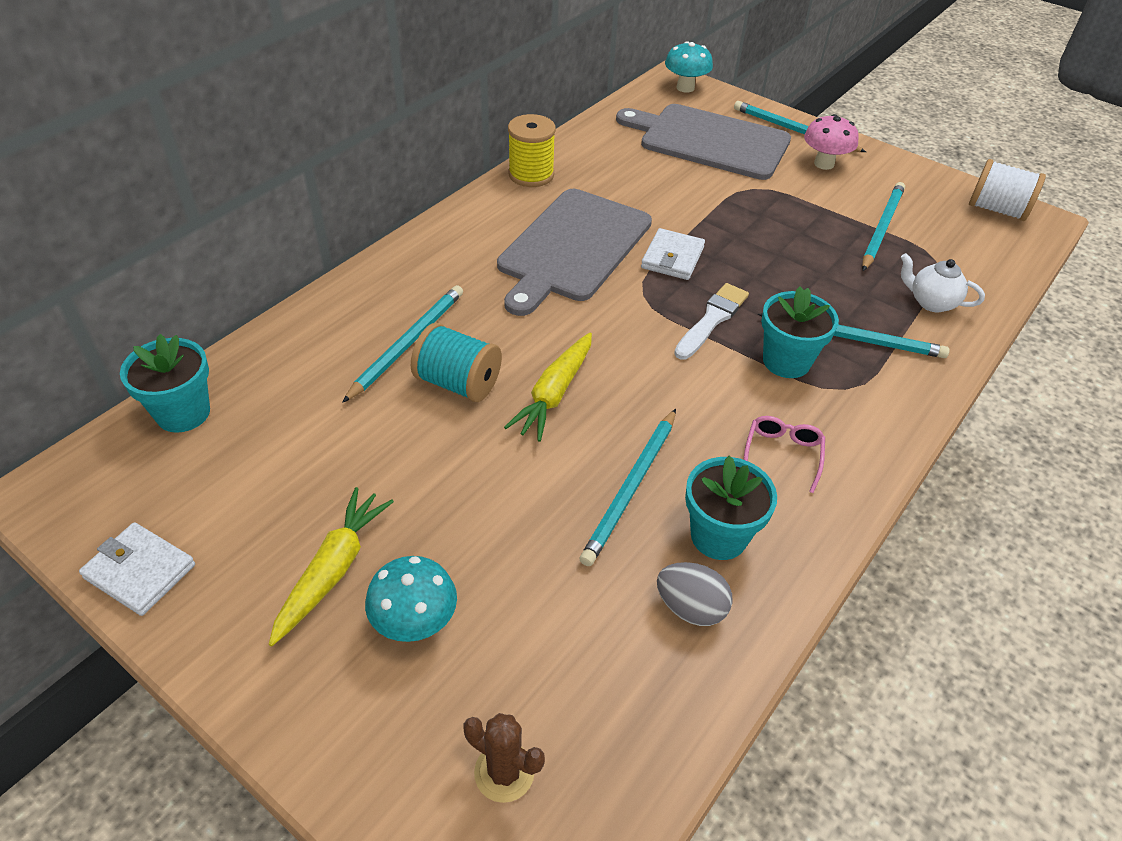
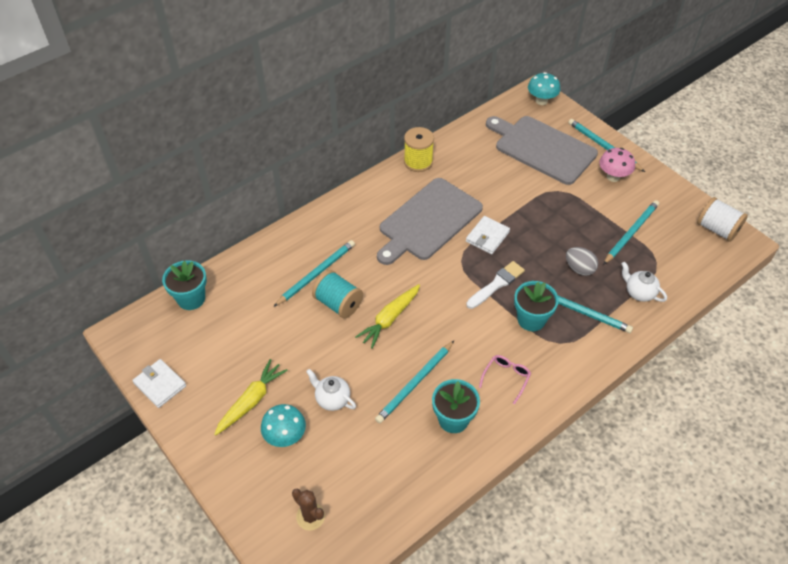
camera: 15 degrees right, 5 degrees up
grey egg [657,562,733,626] -> grey egg moved to [566,247,598,276]
none -> white teapot [306,369,356,411]

